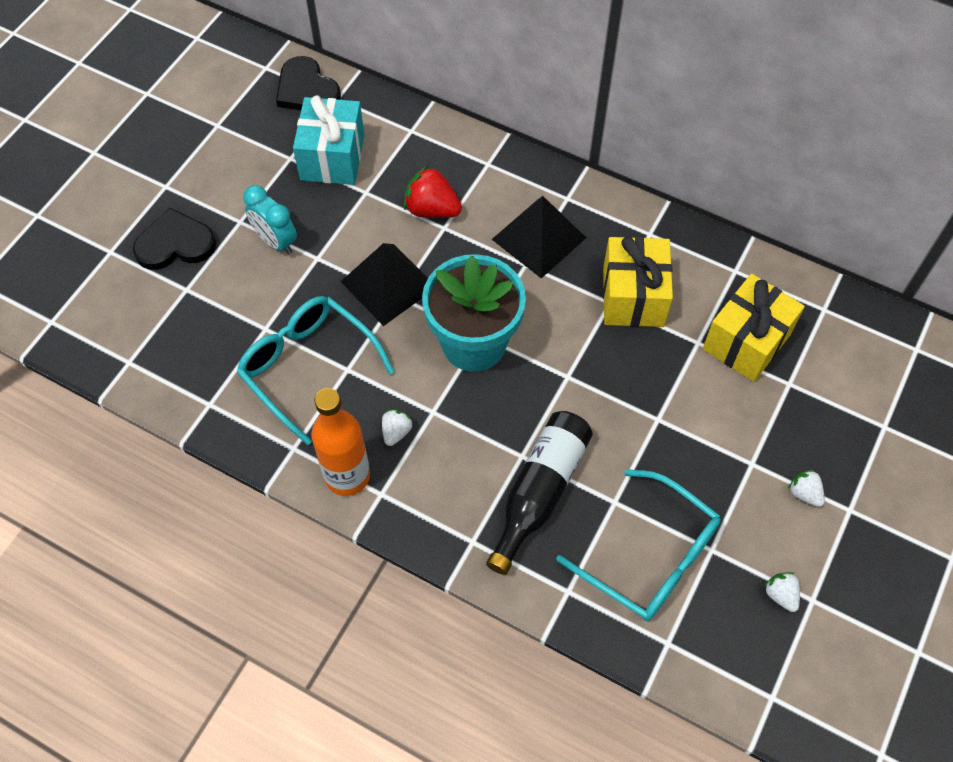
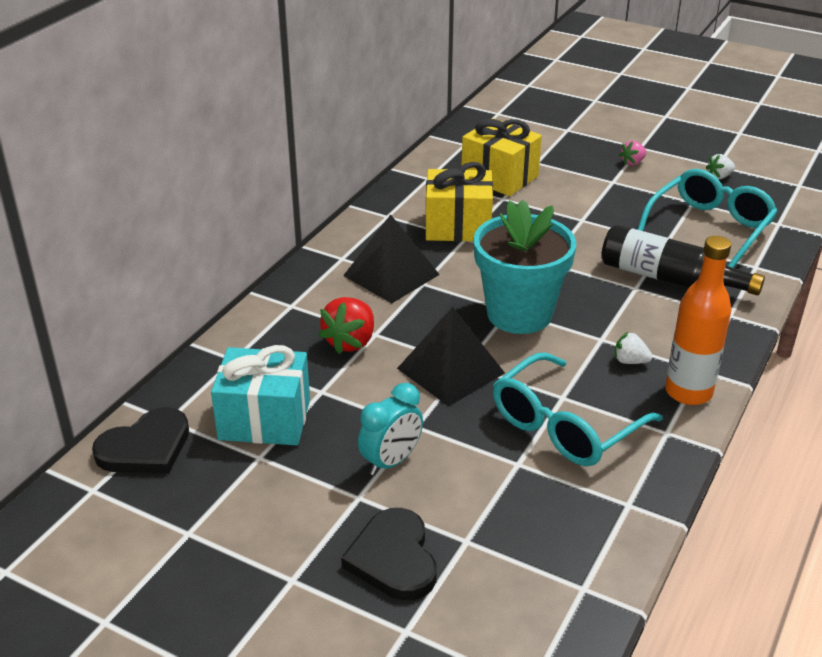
camera: 90 degrees left, 25 degrees down
white strawberry [788,469,825,507] -> pink strawberry [619,140,646,166]

